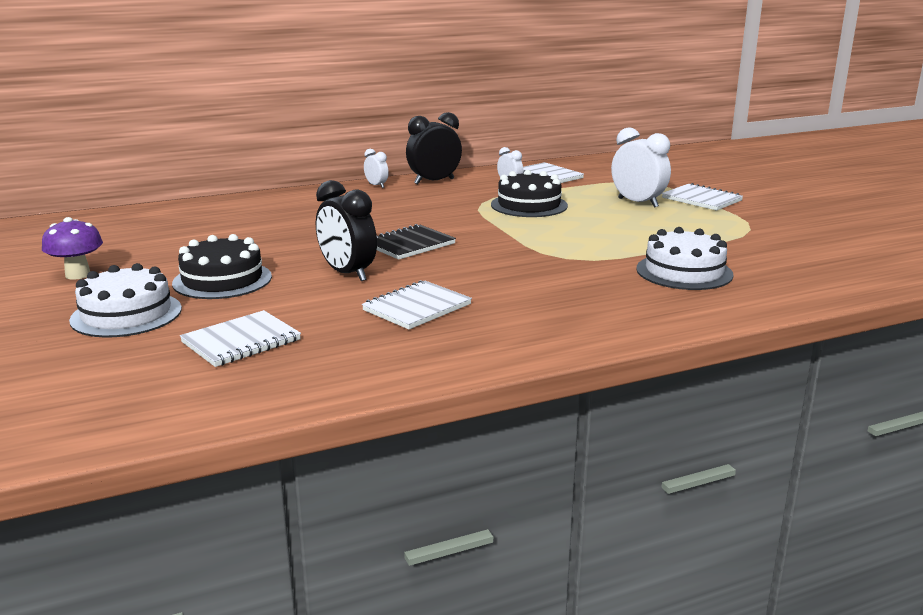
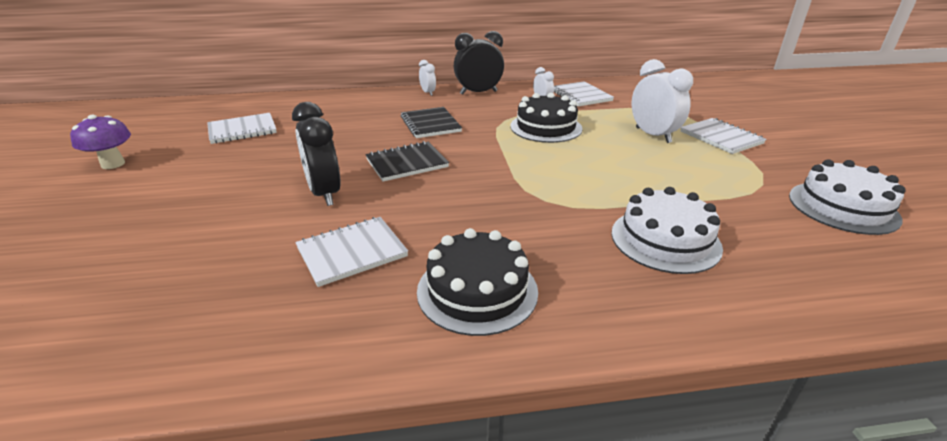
camera: 15 degrees right, 10 degrees up
white cake [69,263,182,337] -> white cake moved to [789,159,906,235]
black cake [172,234,272,299] -> black cake moved to [417,228,538,336]
white notebook [180,310,301,367] -> white notebook moved to [207,113,277,144]
none -> black notebook [401,107,462,138]

